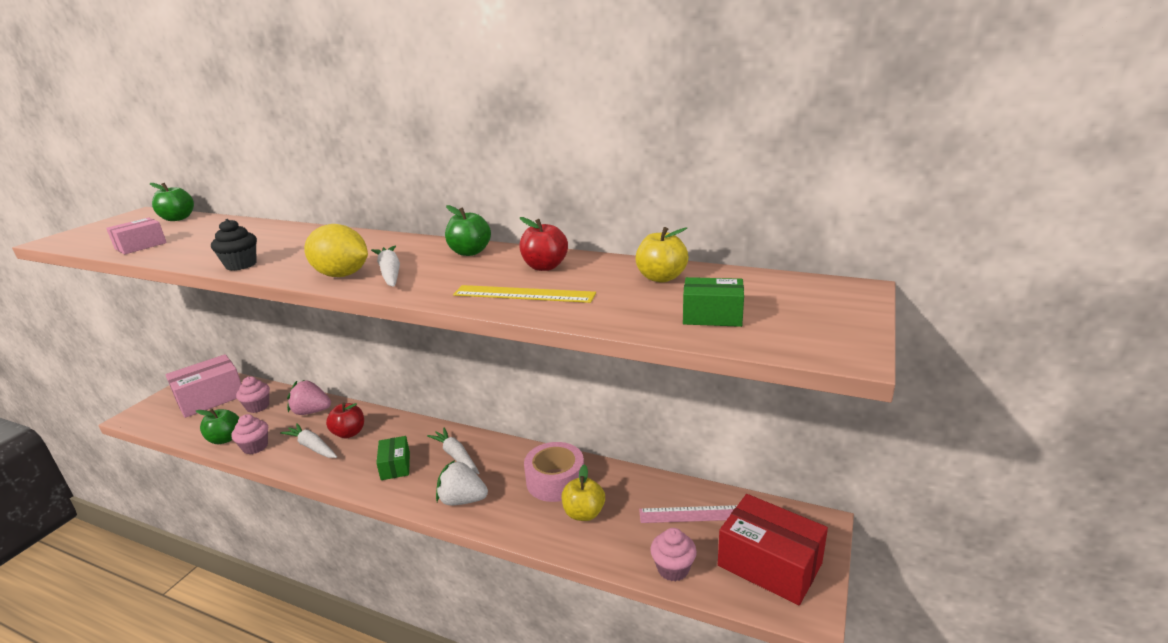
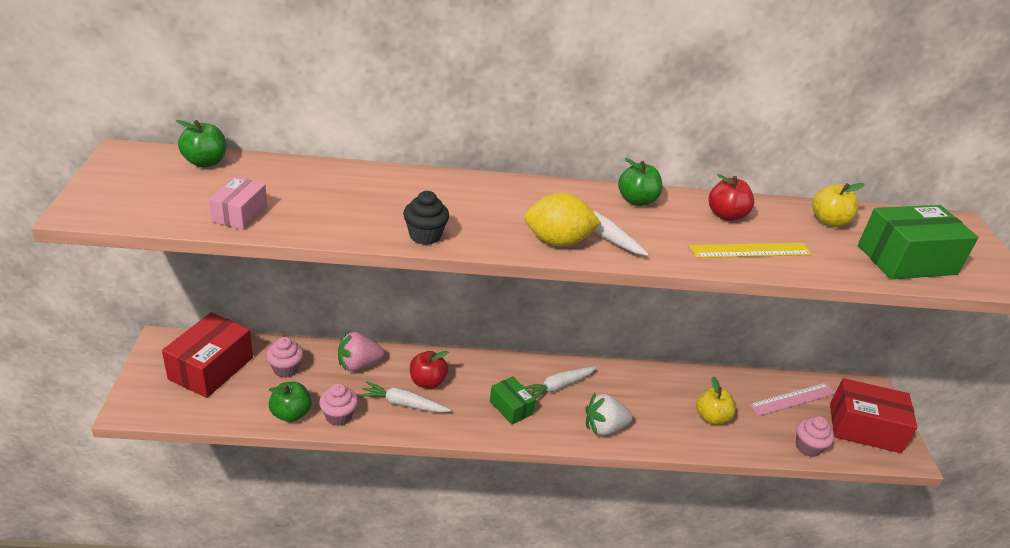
camera: 30 degrees left, 10 degrees up
pink box [166,354,242,418] -> red box [162,312,253,398]
white carrot [427,428,479,474] -> white carrot turned 60 degrees counterclockwise [525,366,597,399]
pink tape [524,442,584,502] -> none
green box [683,277,744,327] -> green box [858,205,979,279], size x1.80

